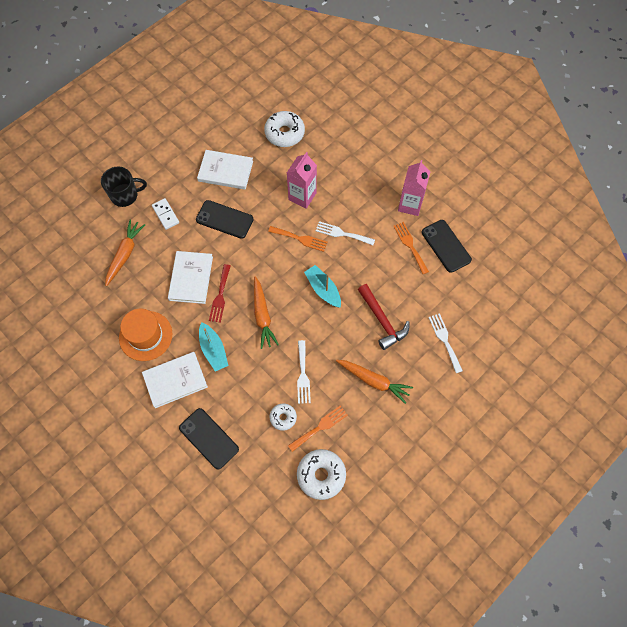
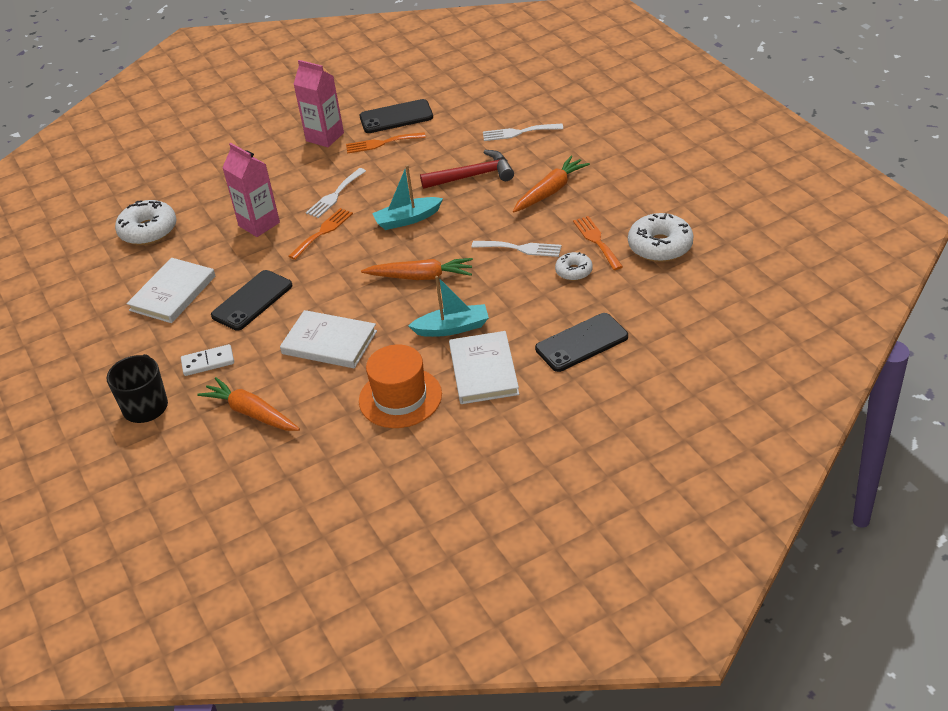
camera: 70 degrees left, 25 degrees down
red fork [209,264,230,323] -> none

